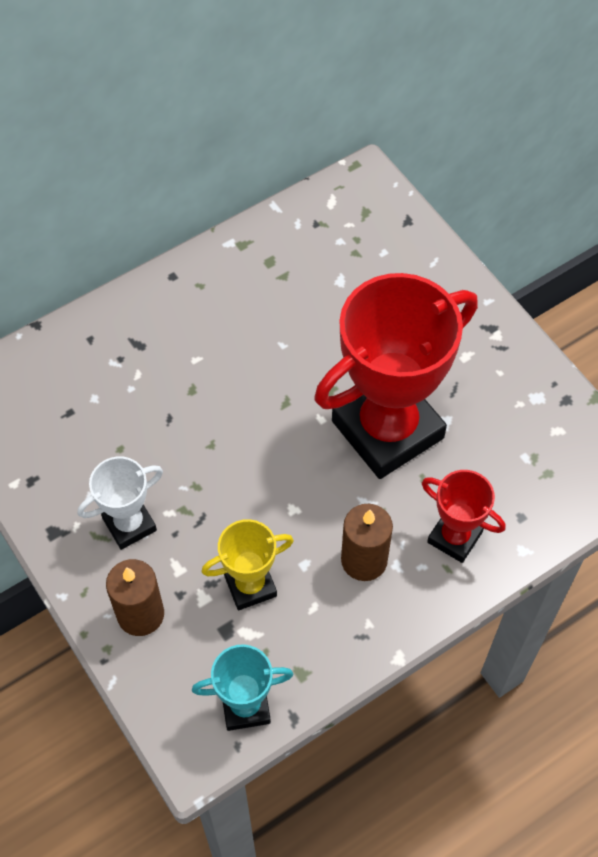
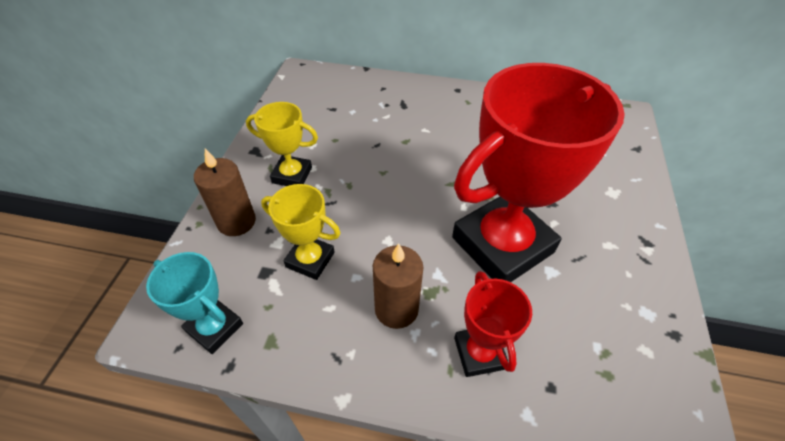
camera: 45 degrees right, 10 degrees down
white trophy [78,456,163,550] -> yellow trophy [246,102,318,186]
red trophy [314,273,478,479] -> red trophy turned 45 degrees counterclockwise [452,63,625,282]

